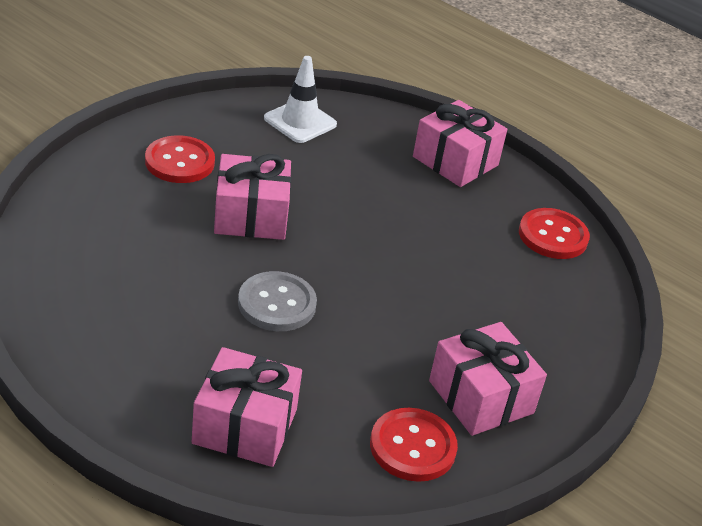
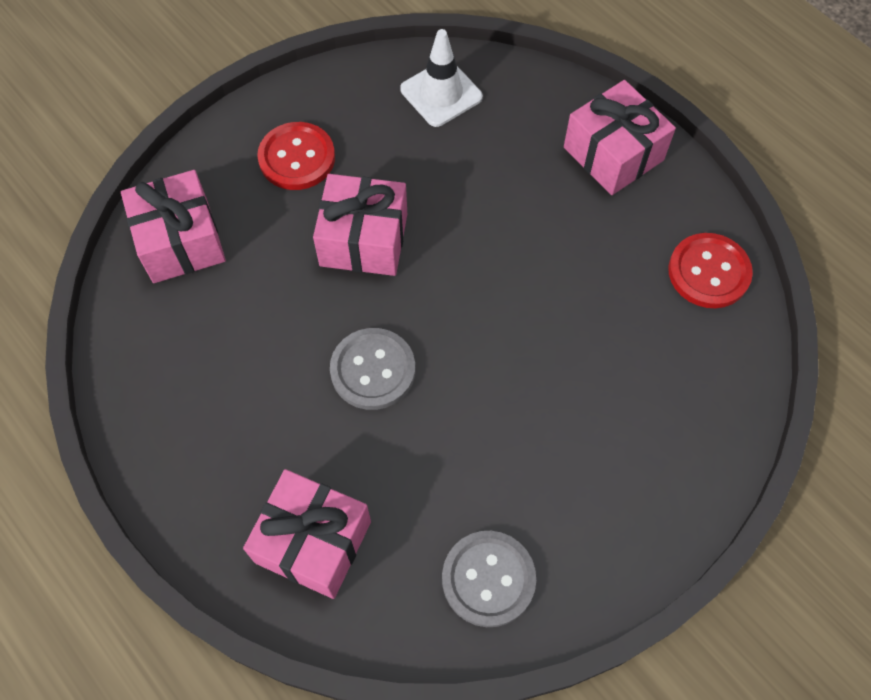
camera: 15 degrees right, 25 degrees up
red button [370,408,458,482] -> grey button [442,531,536,627]
pink gift [429,322,547,436] -> pink gift moved to [121,170,226,283]

